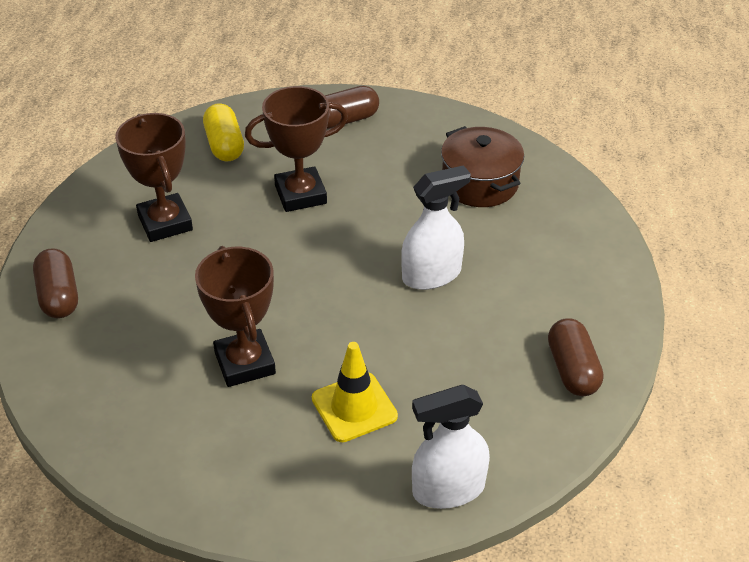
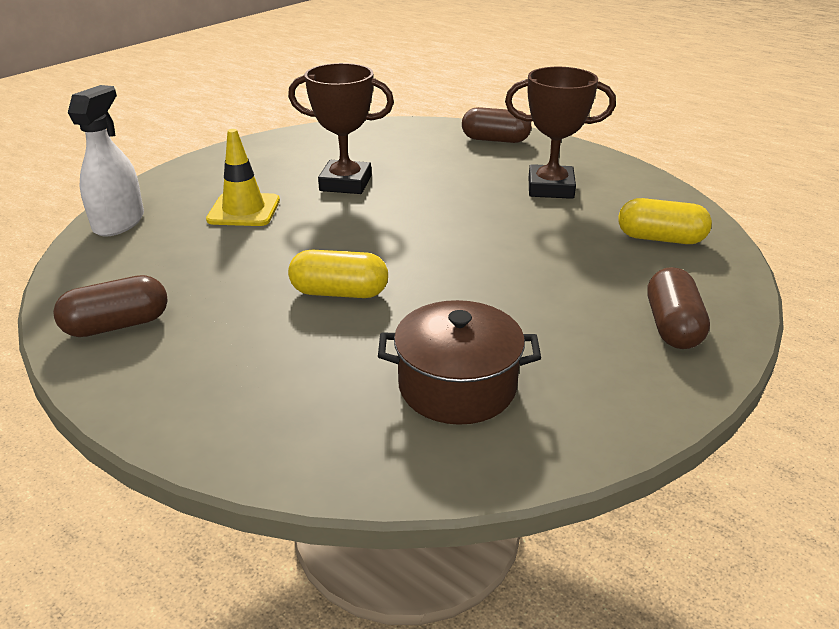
camera: 120 degrees right, 10 degrees down
brown trophy [245,86,348,212] -> none
white spray bottle [401,165,471,290] -> yellow capsule [288,250,388,298]
brown capsule [548,318,604,396] -> brown capsule turned 45 degrees counterclockwise [53,275,168,337]

